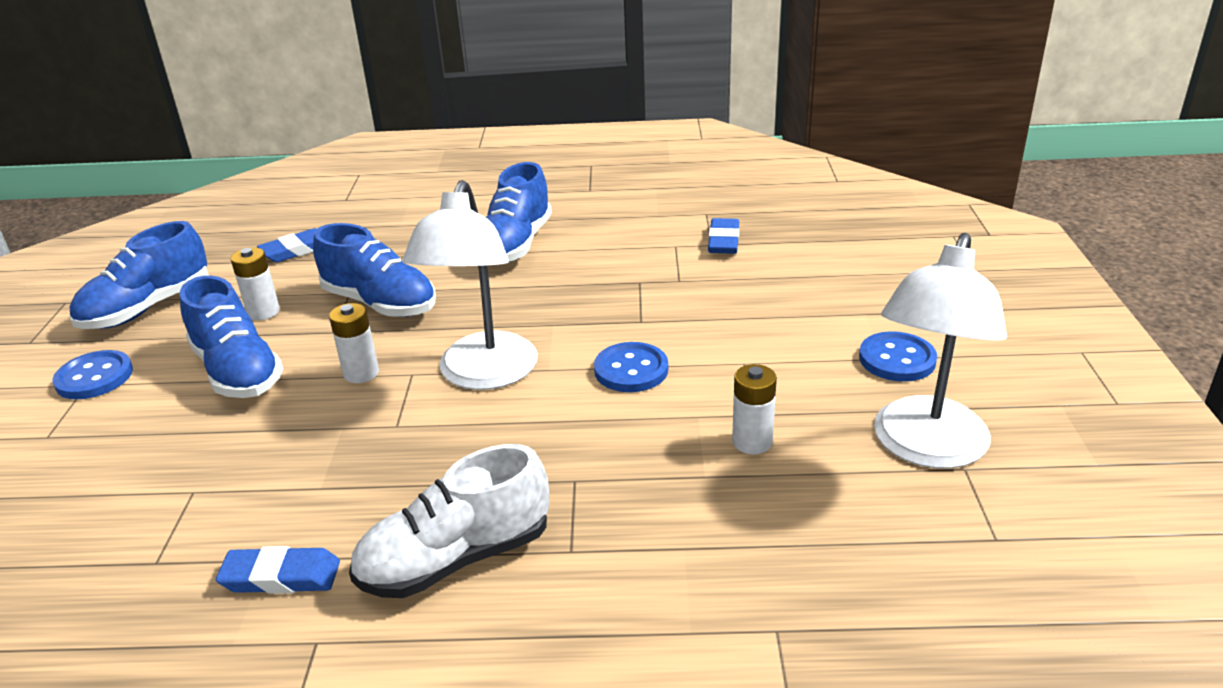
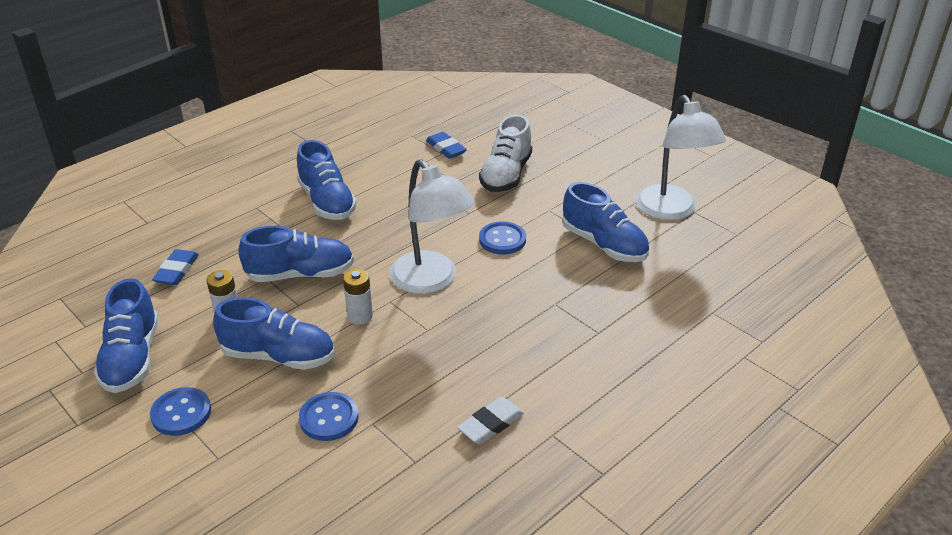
camera: 45 degrees left, 5 degrees up
blue eraser [216,546,340,594] -> white eraser [457,397,524,444]
white shoe [349,444,549,598] -> white shoe moved to [479,115,532,192]
white battery [732,364,777,454] -> blue shoe [562,182,649,262]
blue button [859,331,937,382] -> blue button moved to [299,392,359,441]

